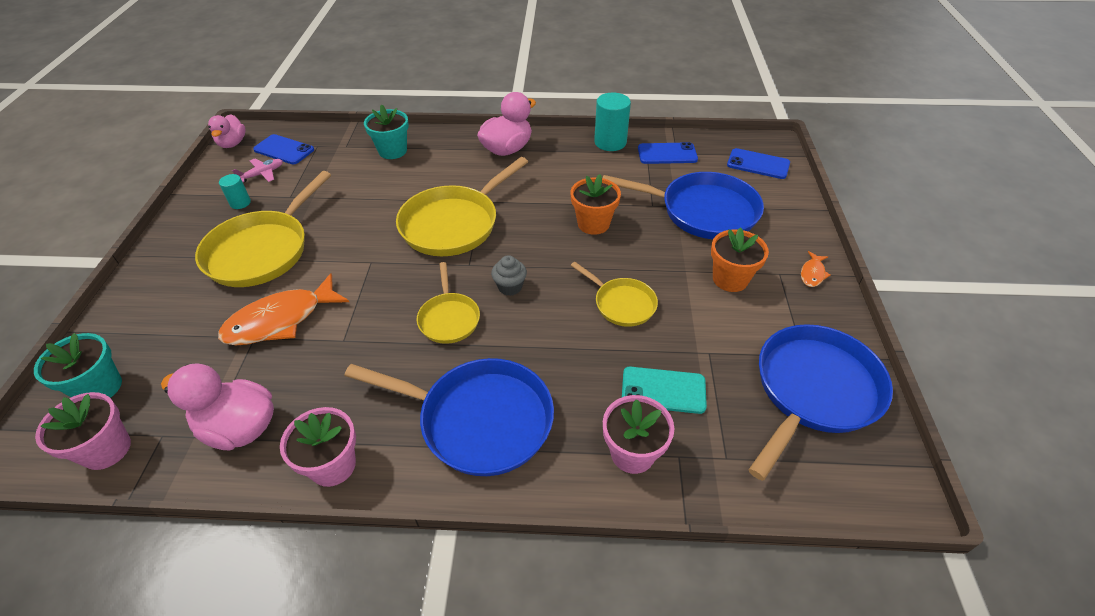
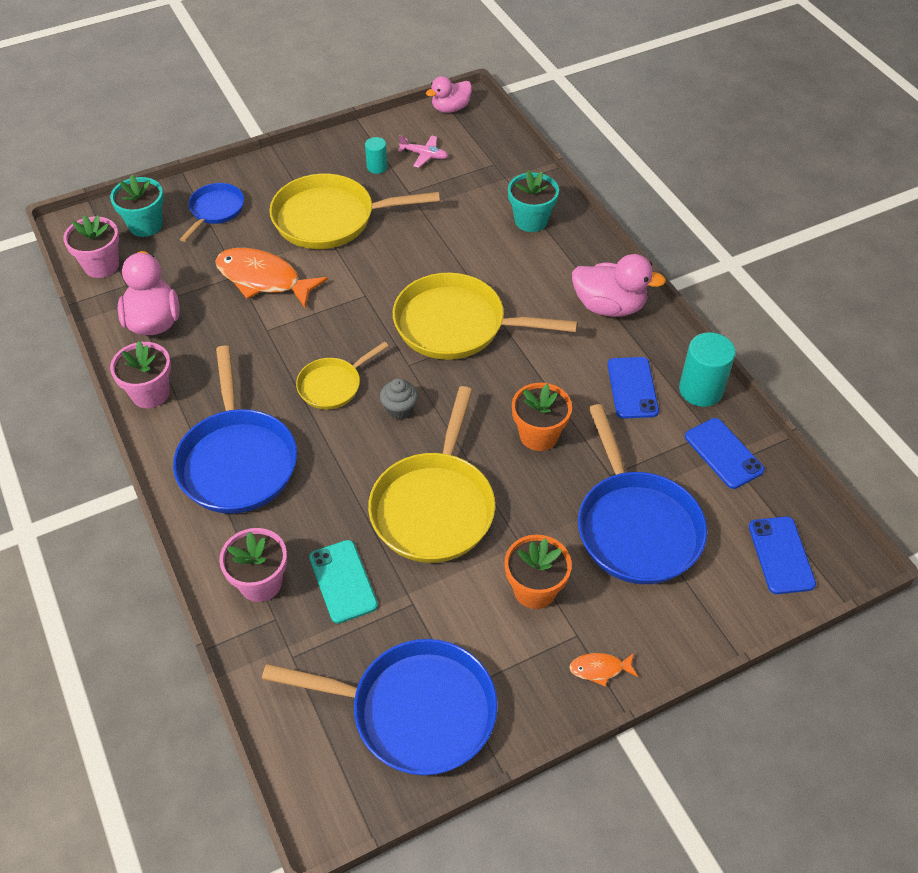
camera: 60 degrees right, 5 degrees up
blue phone [253,134,314,164] -> blue phone moved to [608,357,659,419]
yellow pan [571,262,658,327] -> yellow pan [368,386,495,563], size x1.82
none -> blue pan [180,183,244,242]

